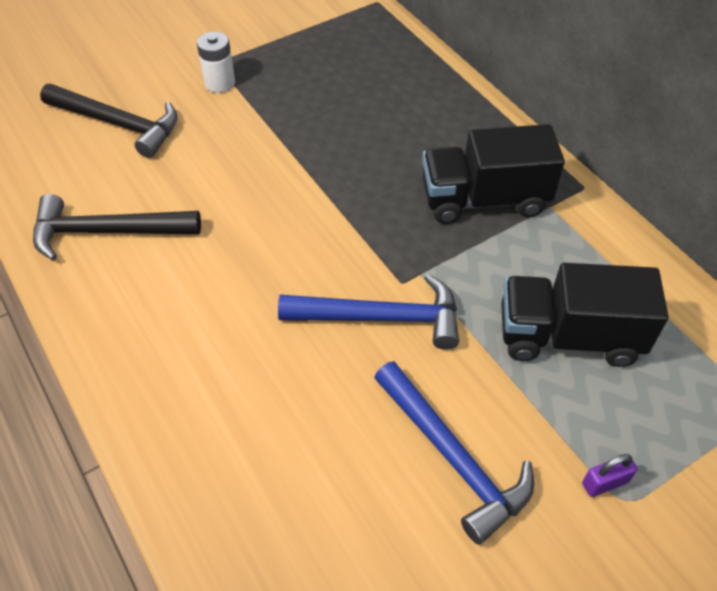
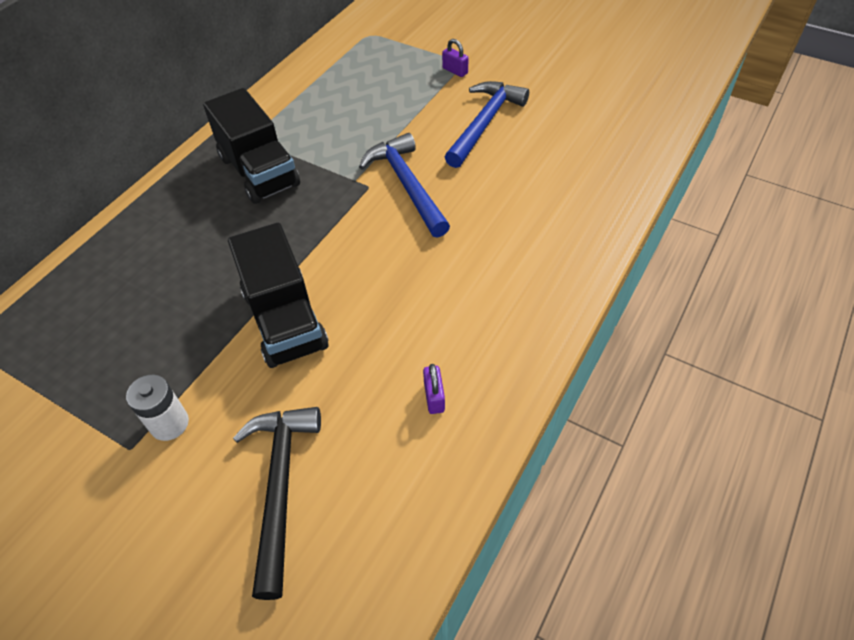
camera: 115 degrees left, 0 degrees up
black hammer [33,194,201,261] -> purple padlock [423,364,445,414]
black truck [501,263,668,367] -> black truck moved to [228,223,329,368]

